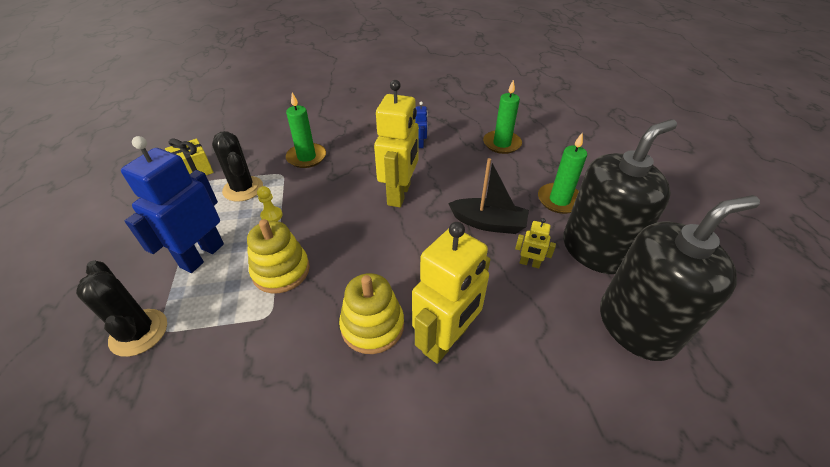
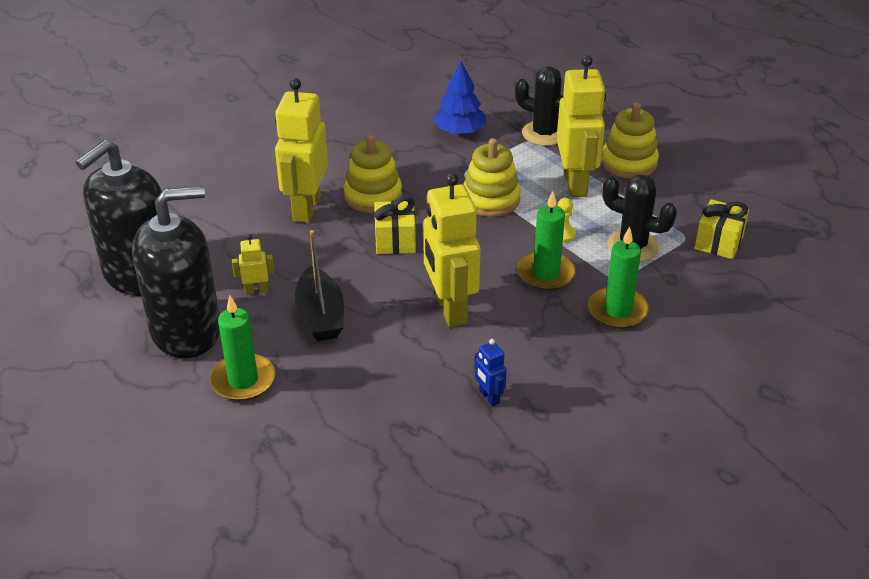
camera: 150 degrees right, 5 degrees down
blue robot [121,136,224,273] -> yellow robot [557,55,606,197]
black boat [448,158,529,234] -> black boat turned 90 degrees counterclockwise [295,230,344,341]
green candle [483,79,522,154] -> green candle moved to [517,191,576,291]
black soap dispenser [563,119,677,274] -> black soap dispenser turned 135 degrees counterclockwise [132,186,220,358]
none -> yellow gift [374,197,416,254]
none -> blue tree [433,61,486,135]
none -> yellow stacking toy [601,103,659,179]

